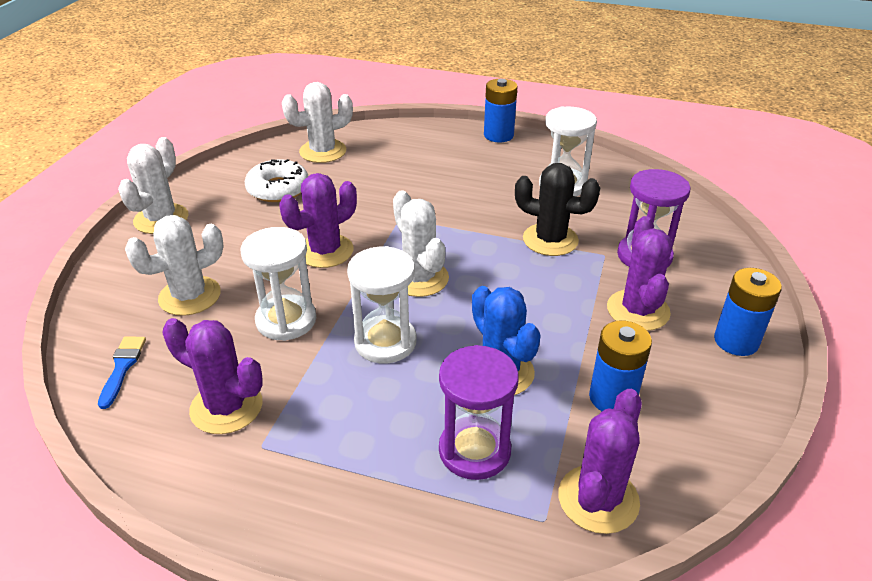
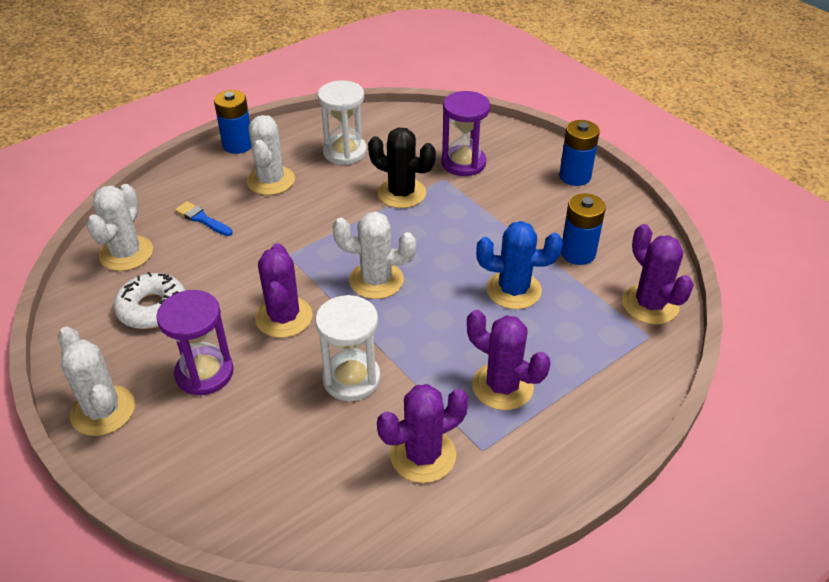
camera: 55 degrees left, 5 degrees up
blue brush [98,336,146,409] -> blue brush moved to [175,201,233,236]
white cactus [125,215,224,316] -> white cactus moved to [247,115,295,195]
white hourglass [347,246,417,364] -> none
purple hourglass [439,345,519,480] -> purple hourglass moved to [156,290,234,396]
black cactus [515,163,600,256] -> black cactus turned 60 degrees clockwise [368,128,436,208]
purple cactus [607,216,673,331] -> purple cactus moved to [467,310,551,410]

